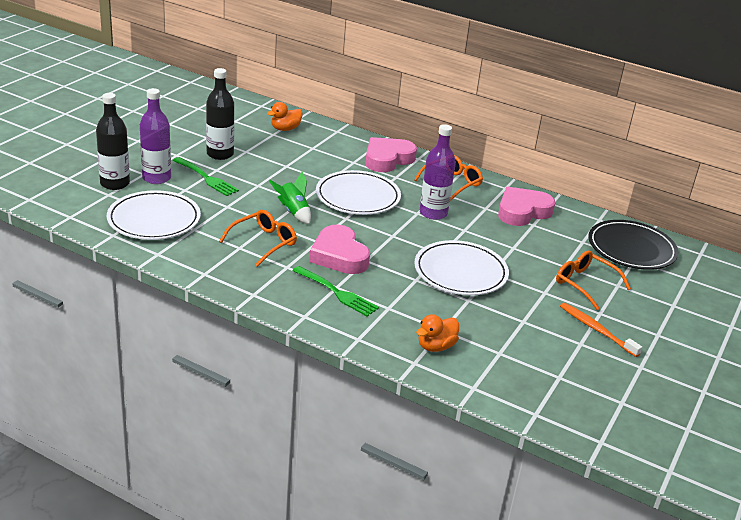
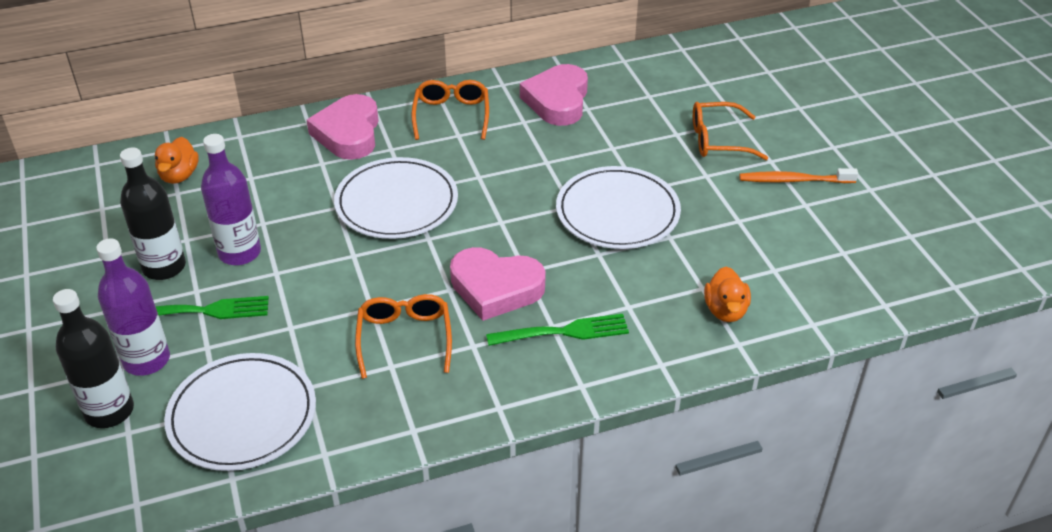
camera: 45 degrees left, 10 degrees up
green rocket [269,172,311,224] -> none
purple bottle [420,124,456,220] -> purple bottle moved to [201,134,261,265]
black plate [588,220,678,270] -> none

